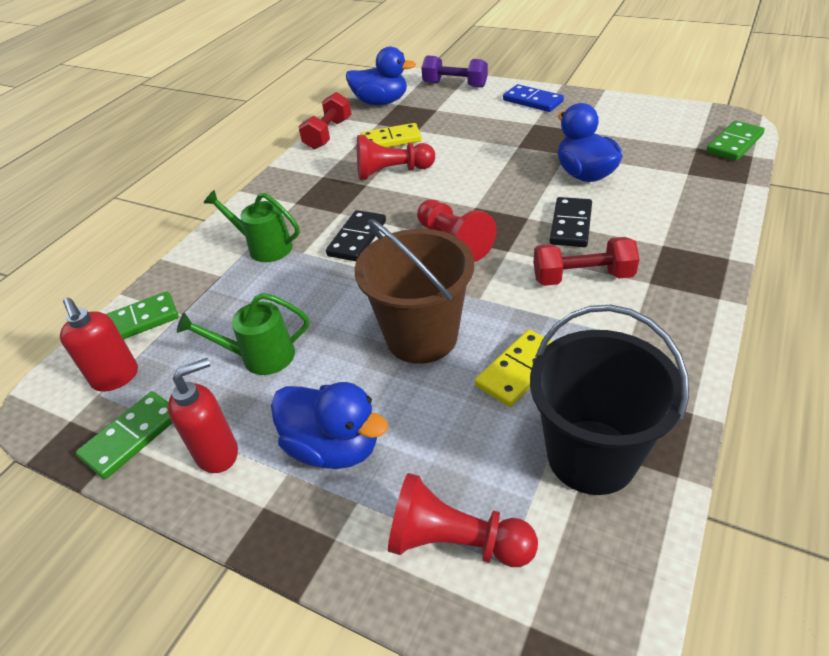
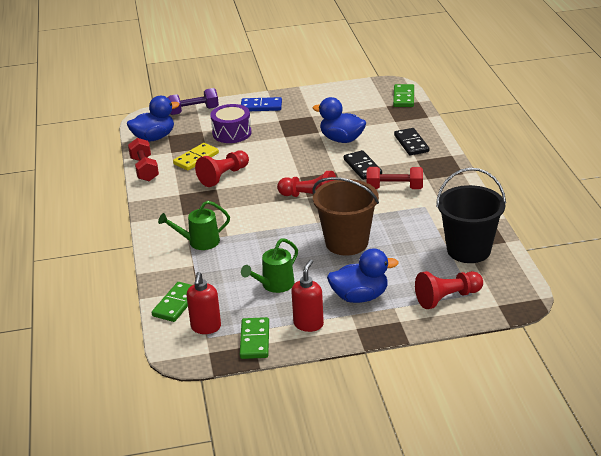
camera: 40 degrees left, 10 degrees down
red soap dispenser [60,298,138,392] -> red soap dispenser turned 75 degrees clockwise [187,272,221,334]
black domino [326,210,386,261] -> black domino moved to [394,128,429,155]
yellow domino [475,330,553,407] -> none
red dumbbell [533,237,639,286] -> red dumbbell turned 45 degrees clockwise [366,167,423,189]
none -> purple drum [210,104,251,143]

